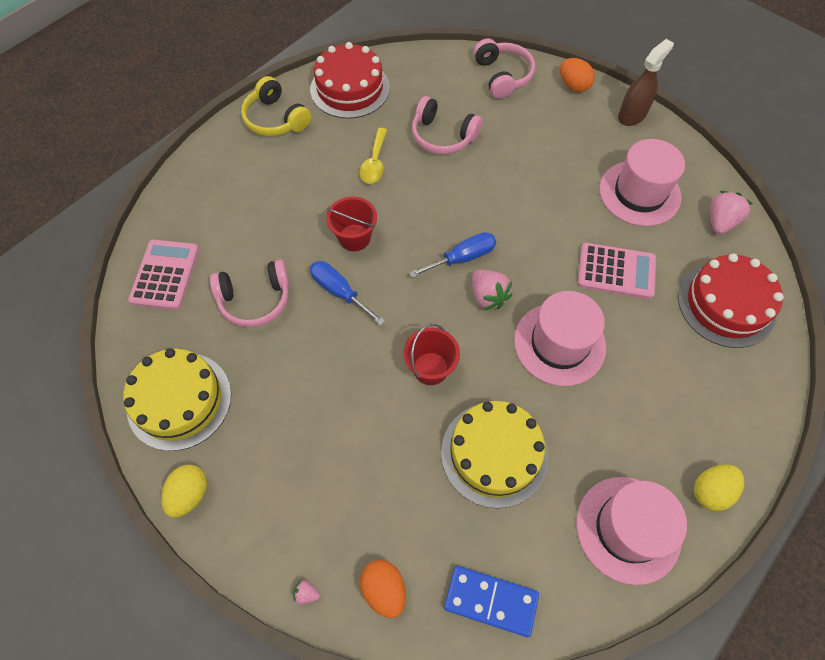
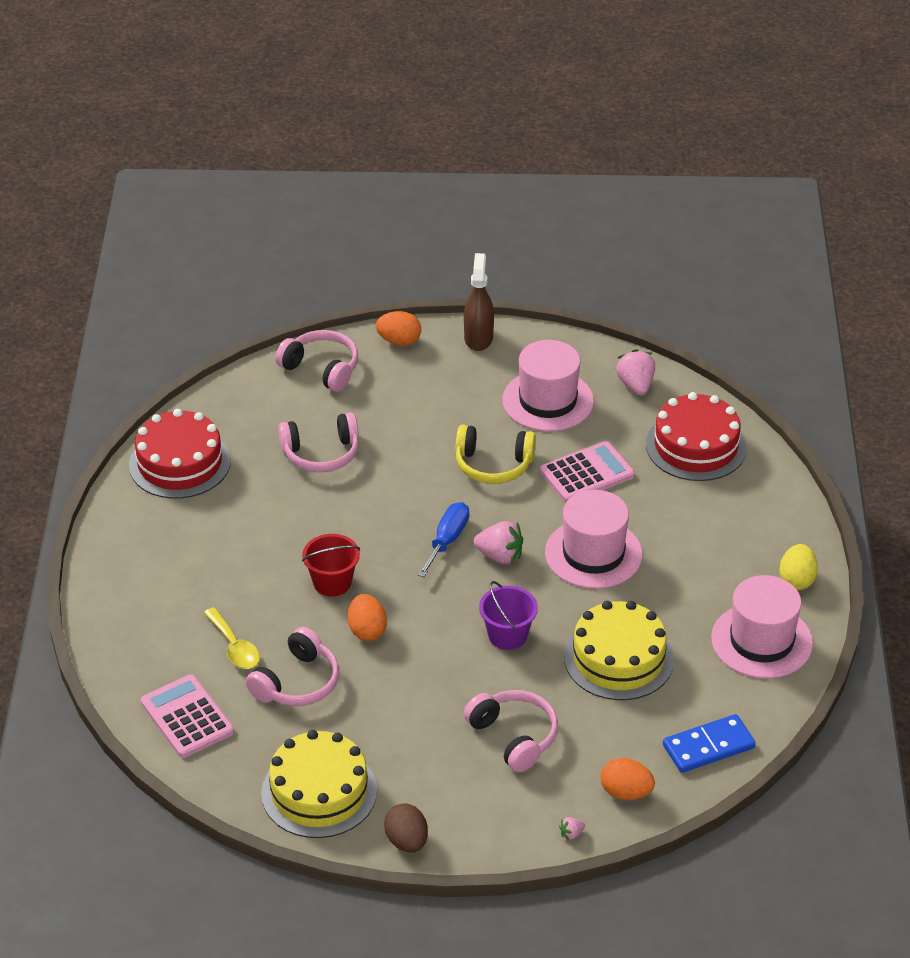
camera: 40 degrees left, 20 degrees down
yellow egg [161,465,207,518] -> brown egg [384,803,428,853]
yellow headphones [241,76,311,136] -> yellow headphones moved to [455,425,536,484]
blue screwdriver [310,261,385,326] -> orange egg [348,594,387,641]
yellow spoon [359,128,387,184] -> yellow spoon moved to [204,607,260,669]
red bucket [404,324,460,385] -> purple bucket [479,581,538,650]
none -> pink headphones [464,690,558,772]

